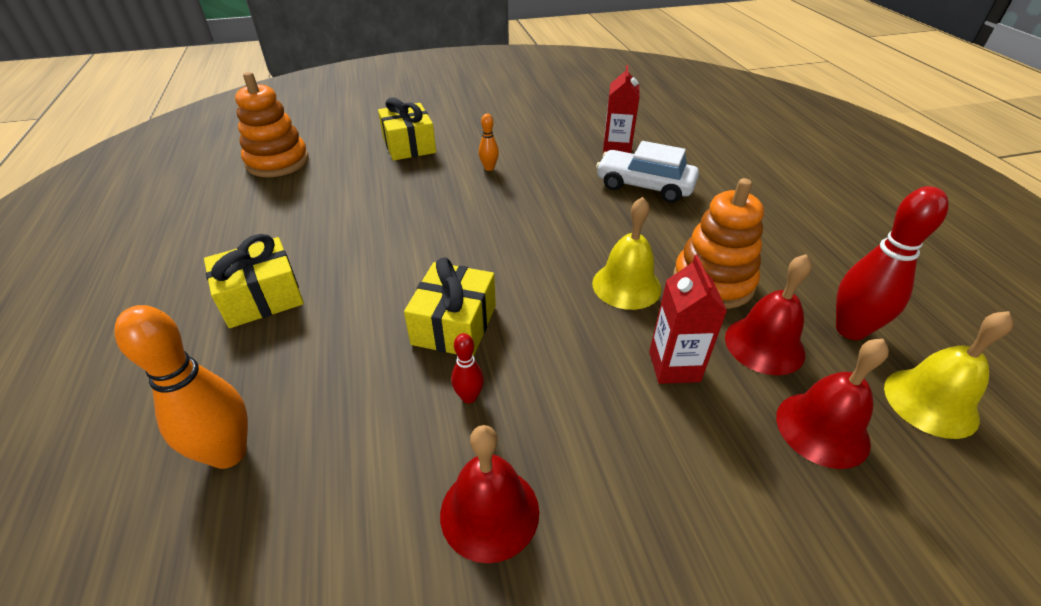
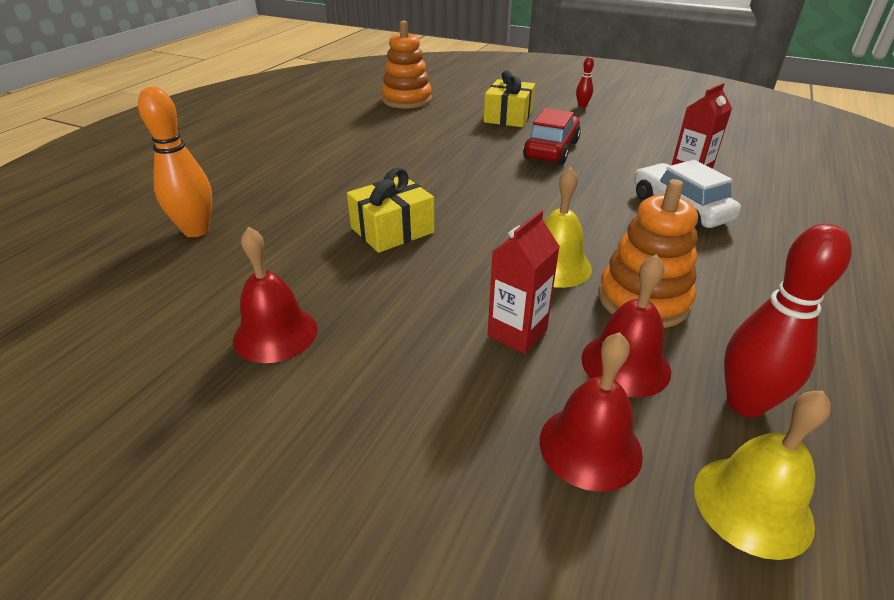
camera: 40 degrees right, 5 degrees down
yellow gift [204,234,304,328] -> none
red bowling pin [451,333,484,404] -> red bowling pin moved to [576,57,594,108]
orange bowling pin [479,114,499,171] -> red car [523,108,581,165]

